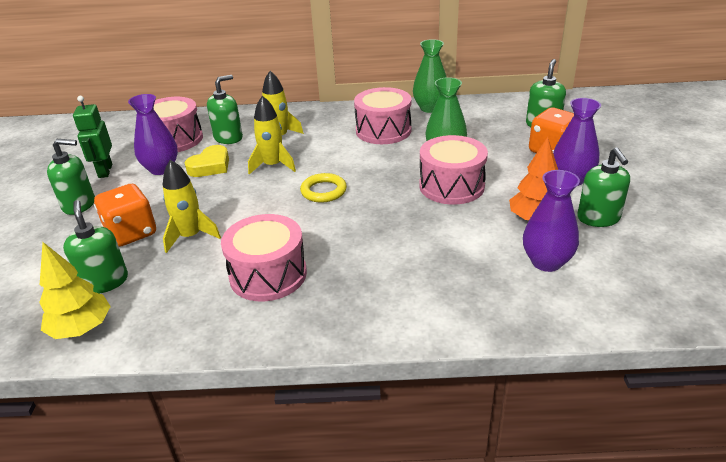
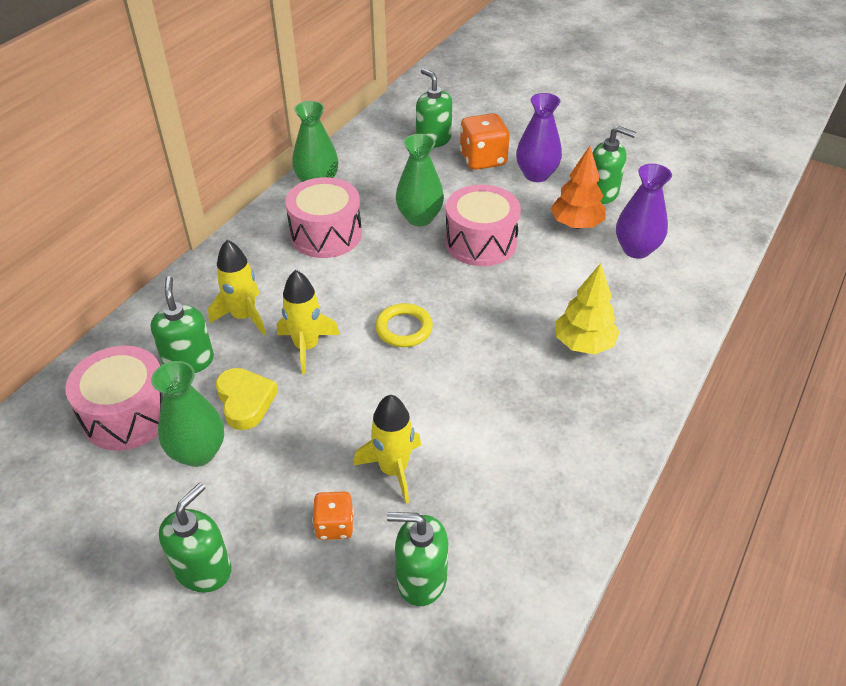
camera: 60 degrees left, 10 degrees up
yellow tree [39,242,111,339] -> yellow tree moved to [555,263,620,354]
green robot [73,96,112,178] -> none
orange dice [94,184,156,247] -> orange dice [312,491,354,540], size x0.59
purple vase [128,94,178,175] -> green vase [151,361,224,467]
pink drum [221,214,307,301] -> none

